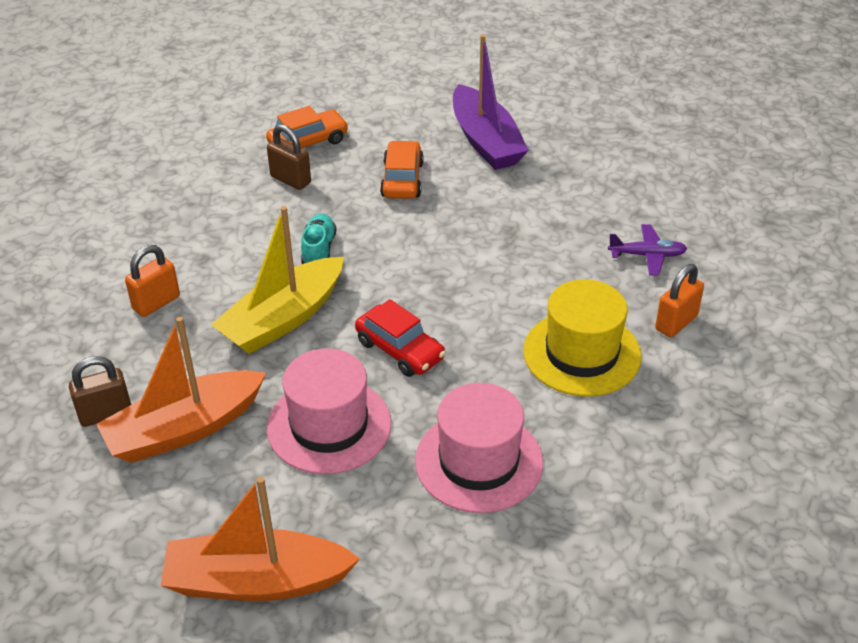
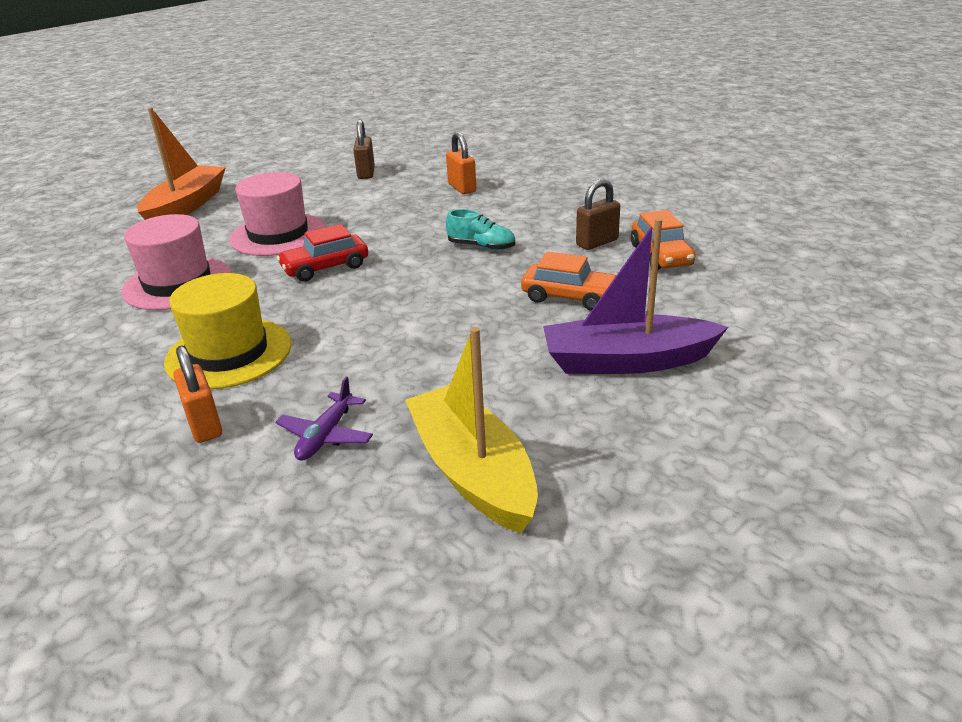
camera: 110 degrees right, 10 degrees down
orange boat [96,316,266,463] -> none
yellow boat [211,206,344,354] -> yellow boat moved to [405,327,538,533]

